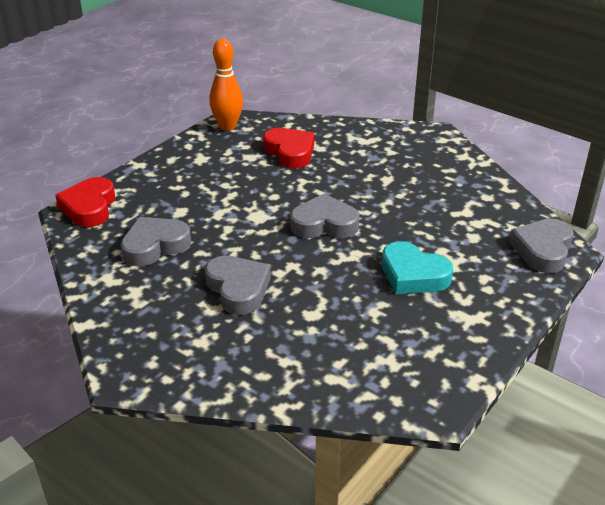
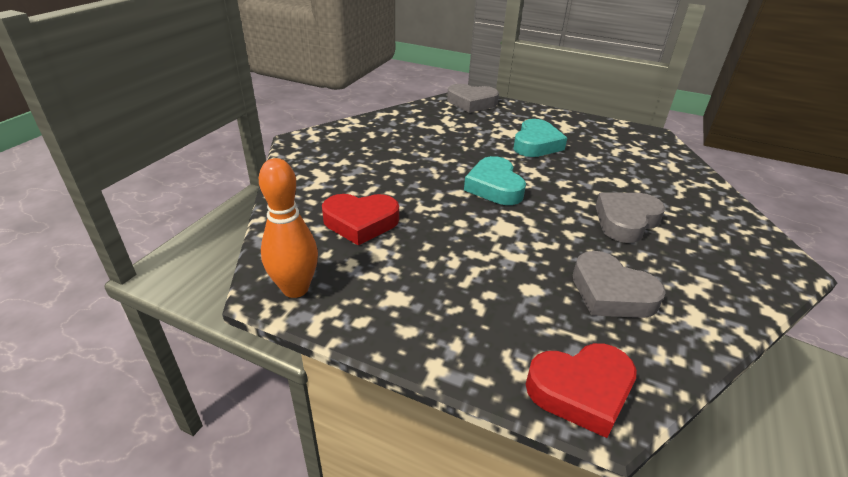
camera: 105 degrees left, 0 degrees up
red heart [263,128,314,168] -> red heart turned 135 degrees counterclockwise [322,194,399,245]
grey heart [290,194,359,238] -> turquoise heart [464,156,526,205]

